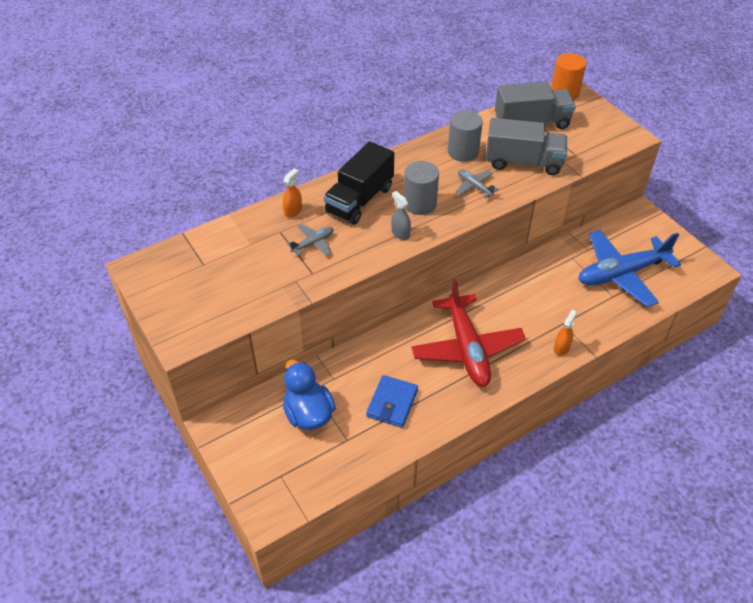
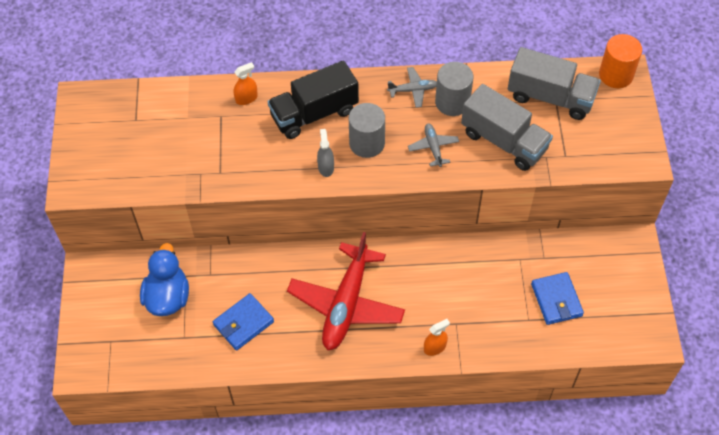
camera: 30 degrees right, 10 degrees up
grey plane [287,224,333,256] -> grey plane moved to [387,67,437,108]
blue plane [578,230,681,307] -> blue wallet [531,272,584,325]

